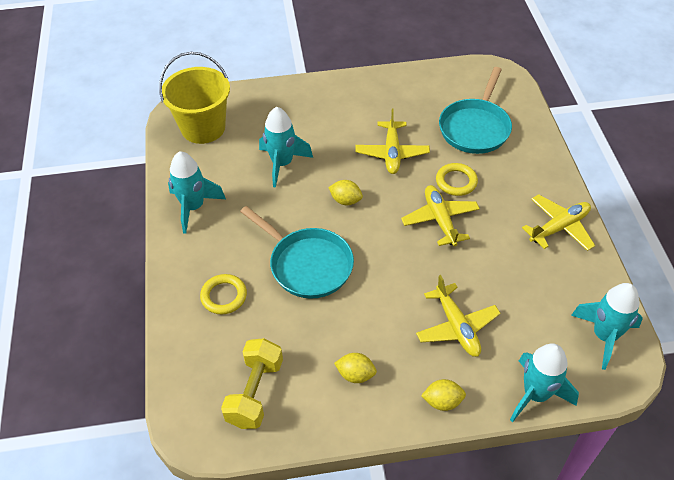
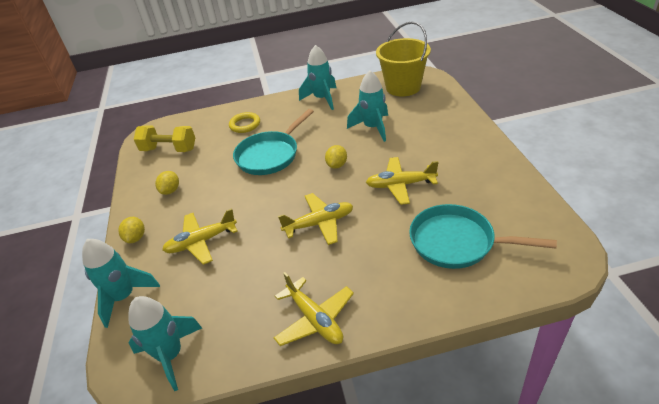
camera: 90 degrees right, 10 degrees down
yellow ring [436,163,478,196] -> none

